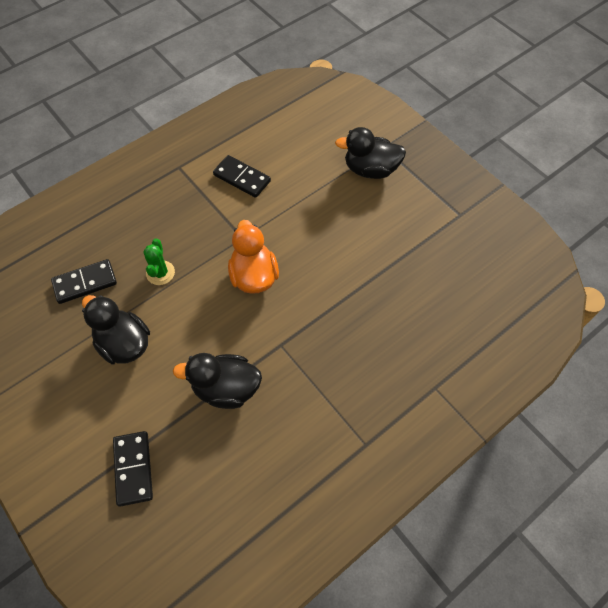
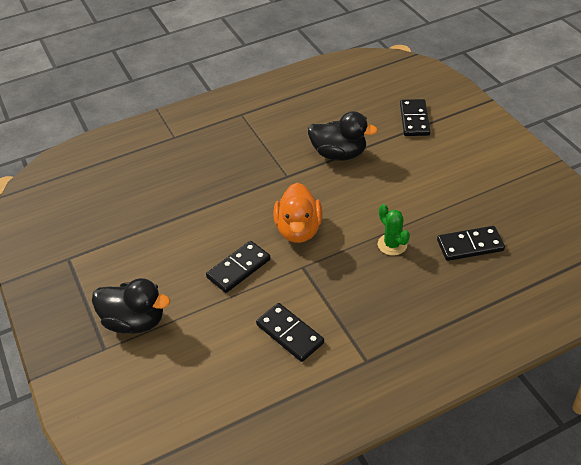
camera: 165 degrees left, 15 degrees down
black duck [82,295,150,364] -> none
green cactus [143,239,175,285] -> green cactus turned 45 degrees counterclockwise [378,204,410,256]
none -> black domino [206,241,271,293]

